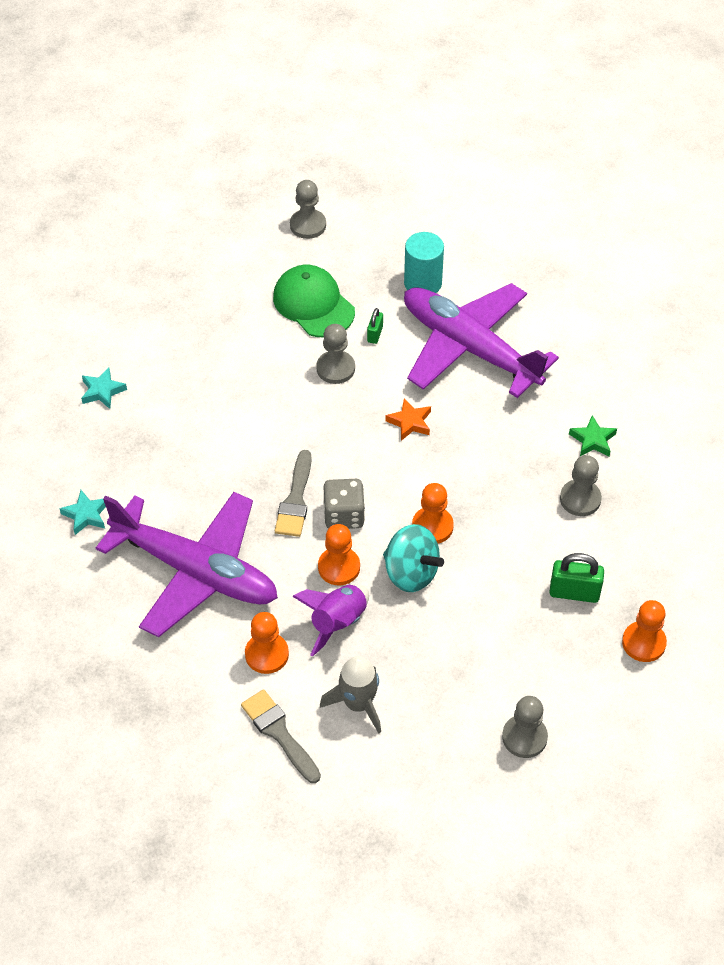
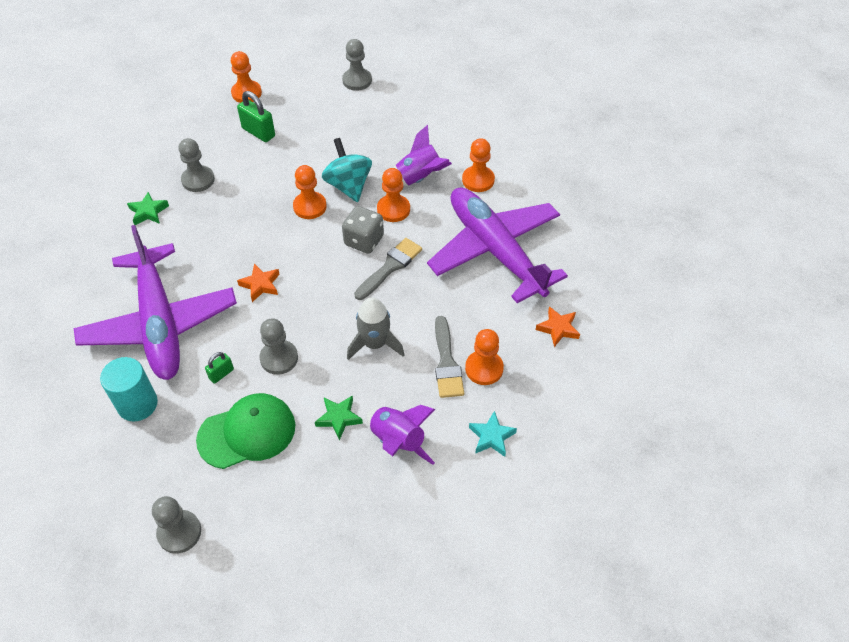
camera: 150 degrees left, 0 degrees up
turquoise star [59,490,106,535] -> orange star [536,306,580,347]
grey brush [241,689,321,783] -> grey brush moved to [435,316,464,398]
green cap [273,265,355,337] -> green cap turned 105 degrees counterclockwise [196,393,296,469]
grey rocket [320,656,381,733] -> grey rocket moved to [347,297,404,360]
none -> green star [315,396,363,440]
none -> purple rocket [366,405,435,465]
none -> orange pawn [465,329,504,385]

